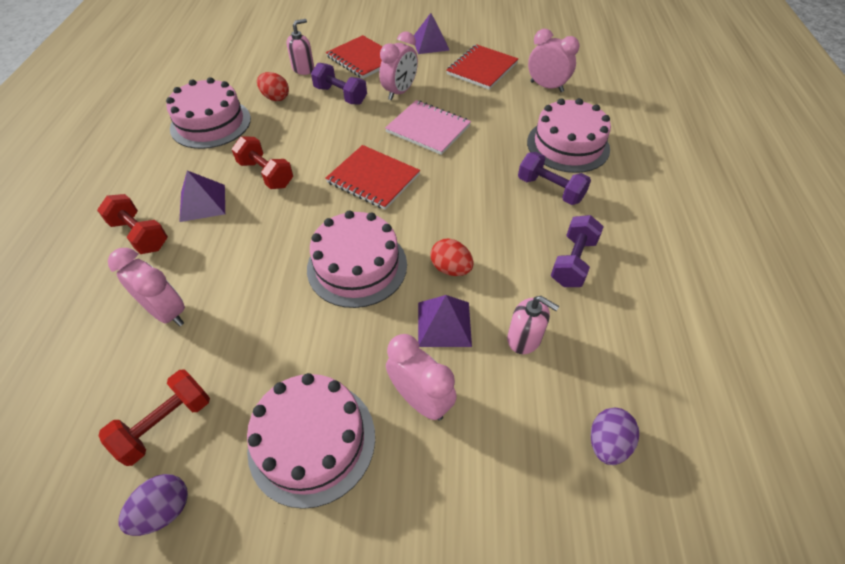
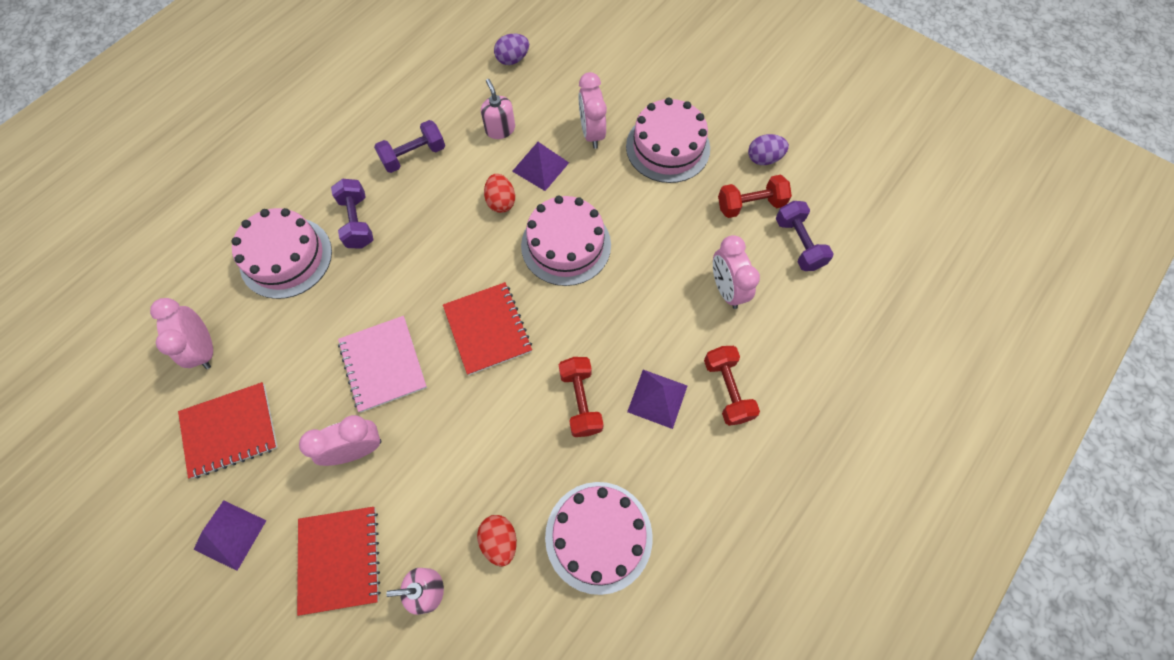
camera: 145 degrees left, 15 degrees up
purple dumbbell [311,63,367,105] -> purple dumbbell moved to [776,201,834,271]

